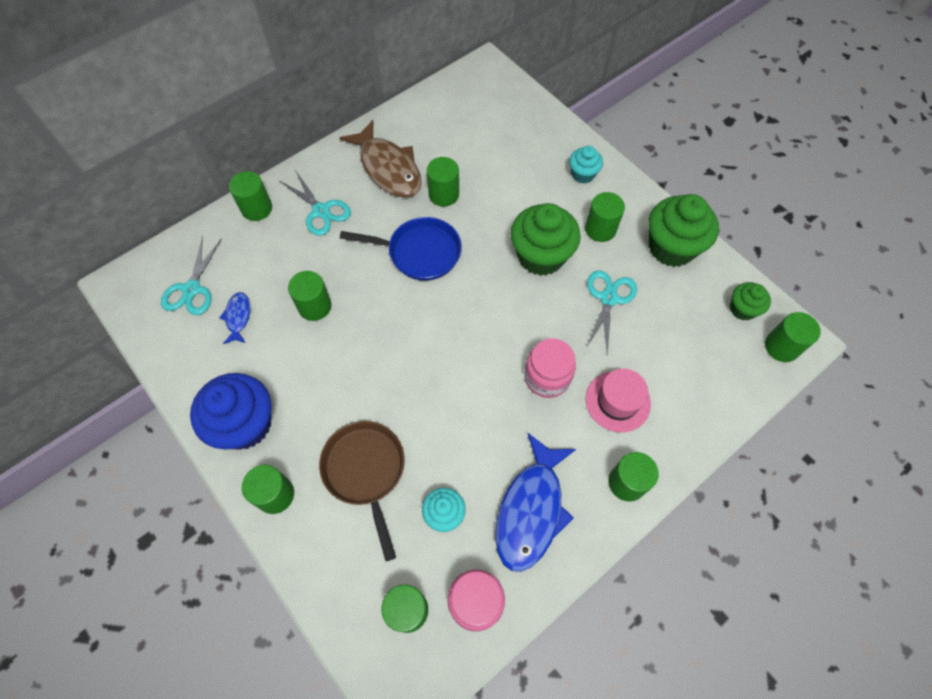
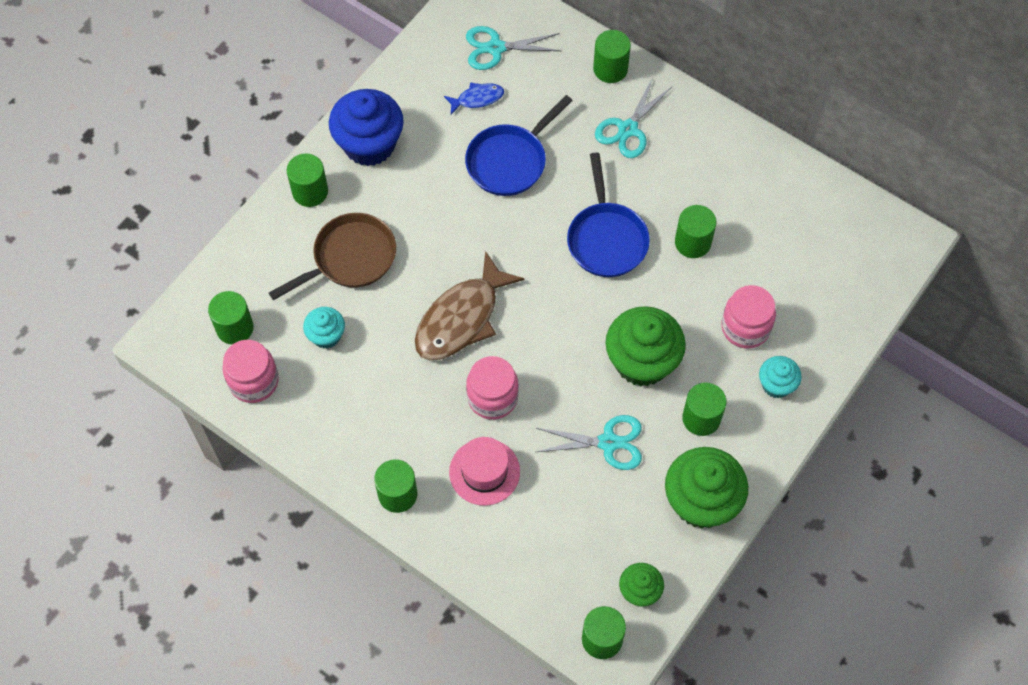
camera: 75 degrees right, 0 degrees up
green cylinder [288,271,331,321] -> blue pan [465,95,573,196]
brown fish [340,120,422,198] -> brown fish moved to [415,251,525,360]
blue fish [495,433,576,572] -> none
none -> pink jar [721,285,776,349]

